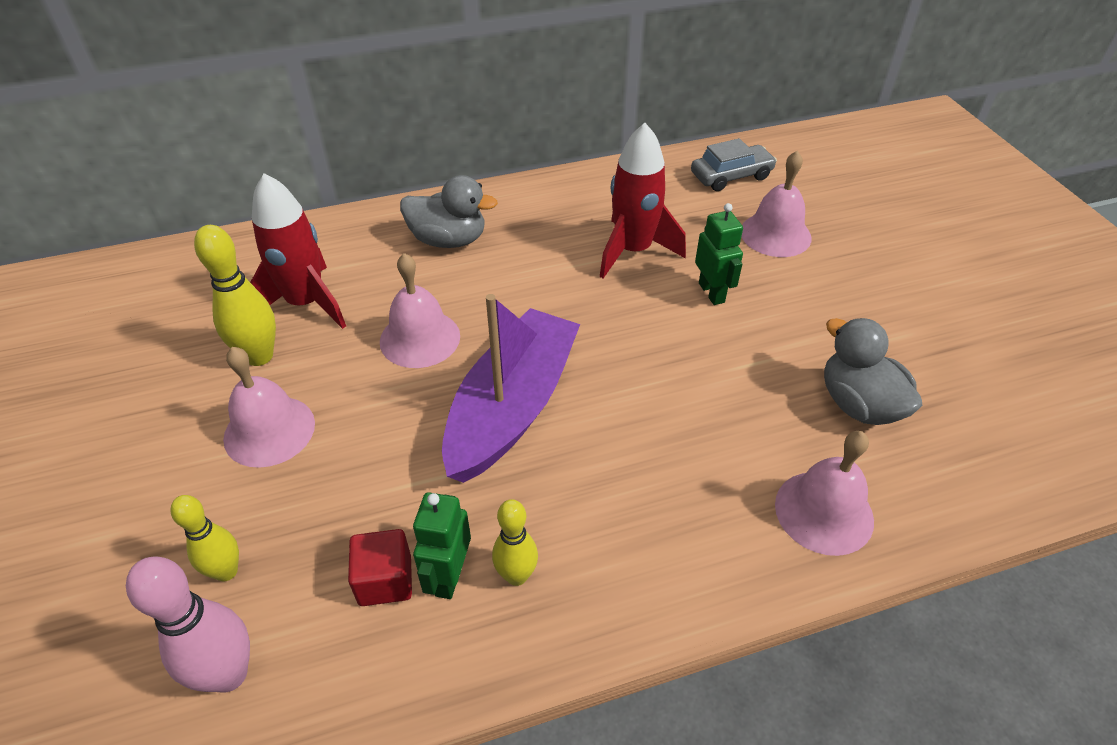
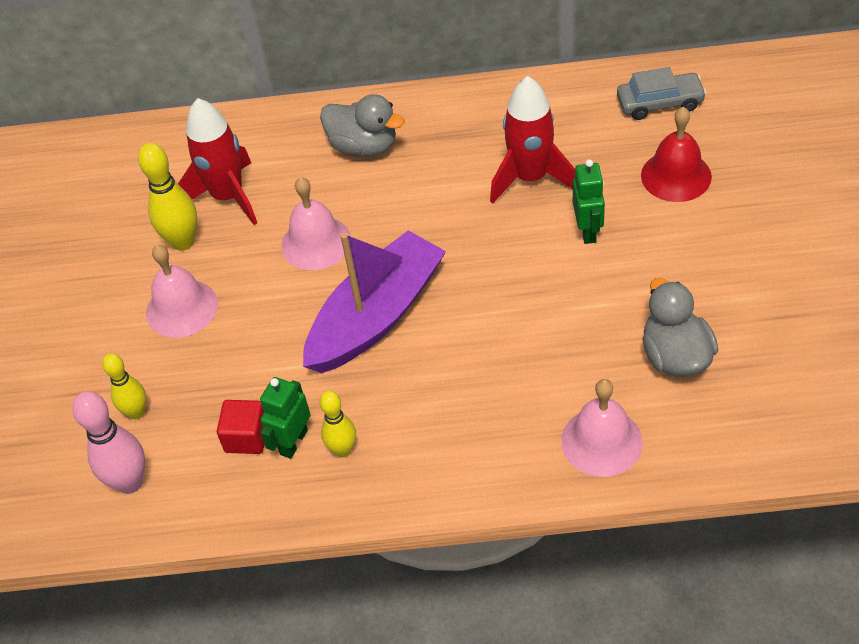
camera: 20 degrees right, 5 degrees up
pink bell [741,151,811,257] -> red bell [641,107,712,202]

